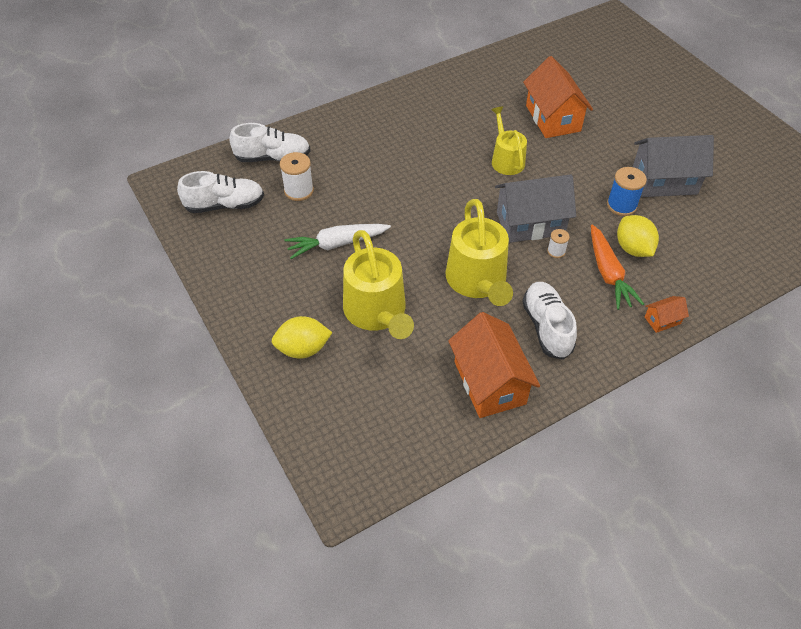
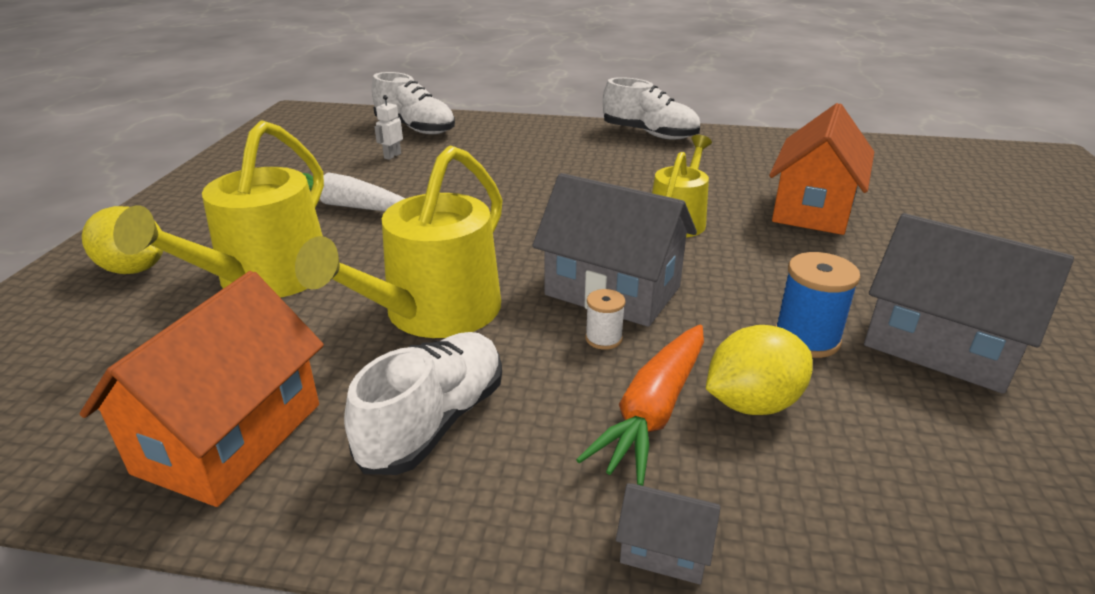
camera: 40 degrees right, 20 degrees down
white shoe [177,171,264,213] -> white shoe moved to [603,77,700,139]
white spool [280,152,314,201] -> white robot [375,95,403,160]
yellow lemon [617,215,659,257] -> yellow lemon turned 45 degrees clockwise [706,325,813,415]
orange house [645,296,689,333] -> grey house [616,483,721,585]

